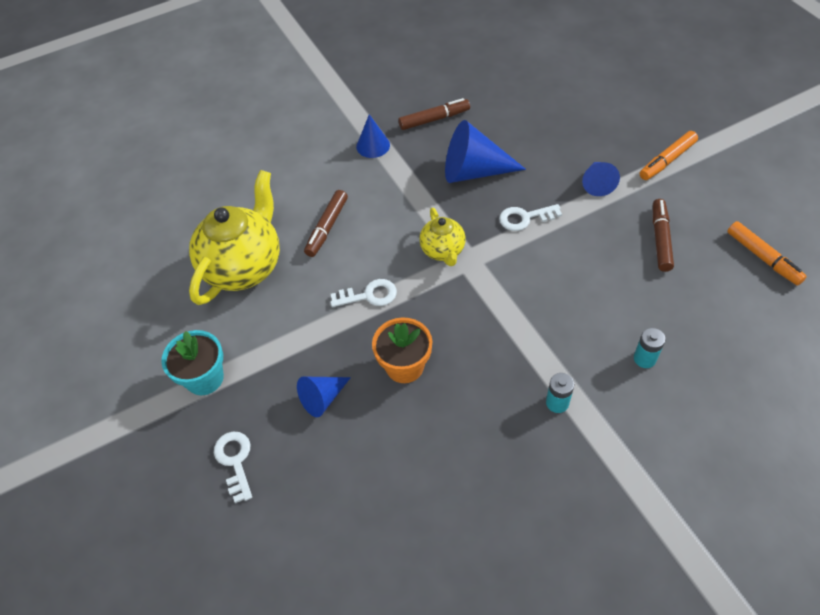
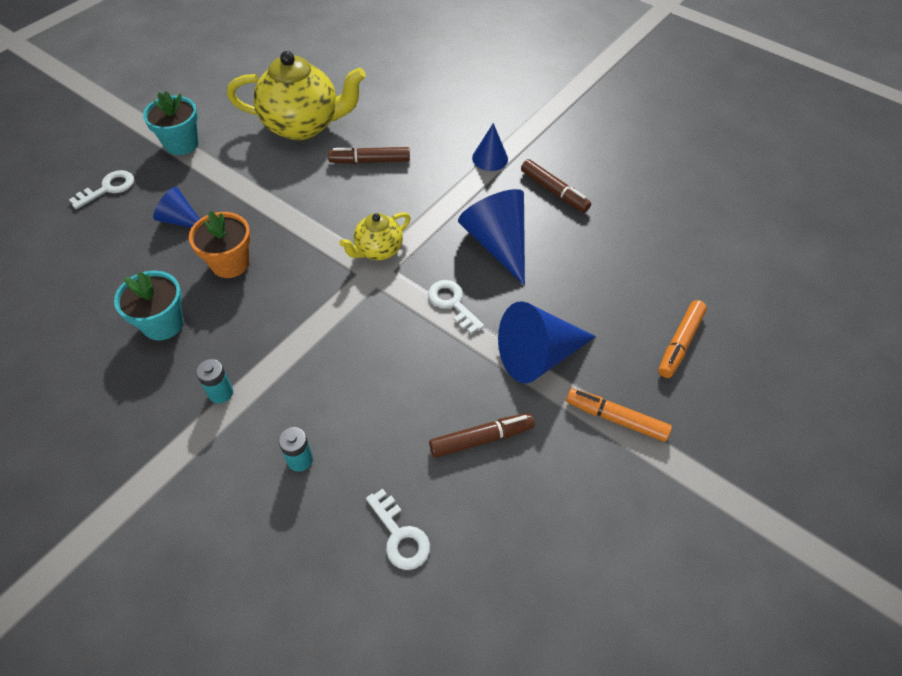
camera: 60 degrees right, 0 degrees up
white key [330,279,397,307] -> white key moved to [366,489,430,570]
blue cone [582,162,620,196] -> blue cone [498,301,596,383], size x1.76
orange marker [727,221,807,286] -> orange marker moved to [658,300,707,378]
none -> turquoise flower pot [114,270,184,340]

